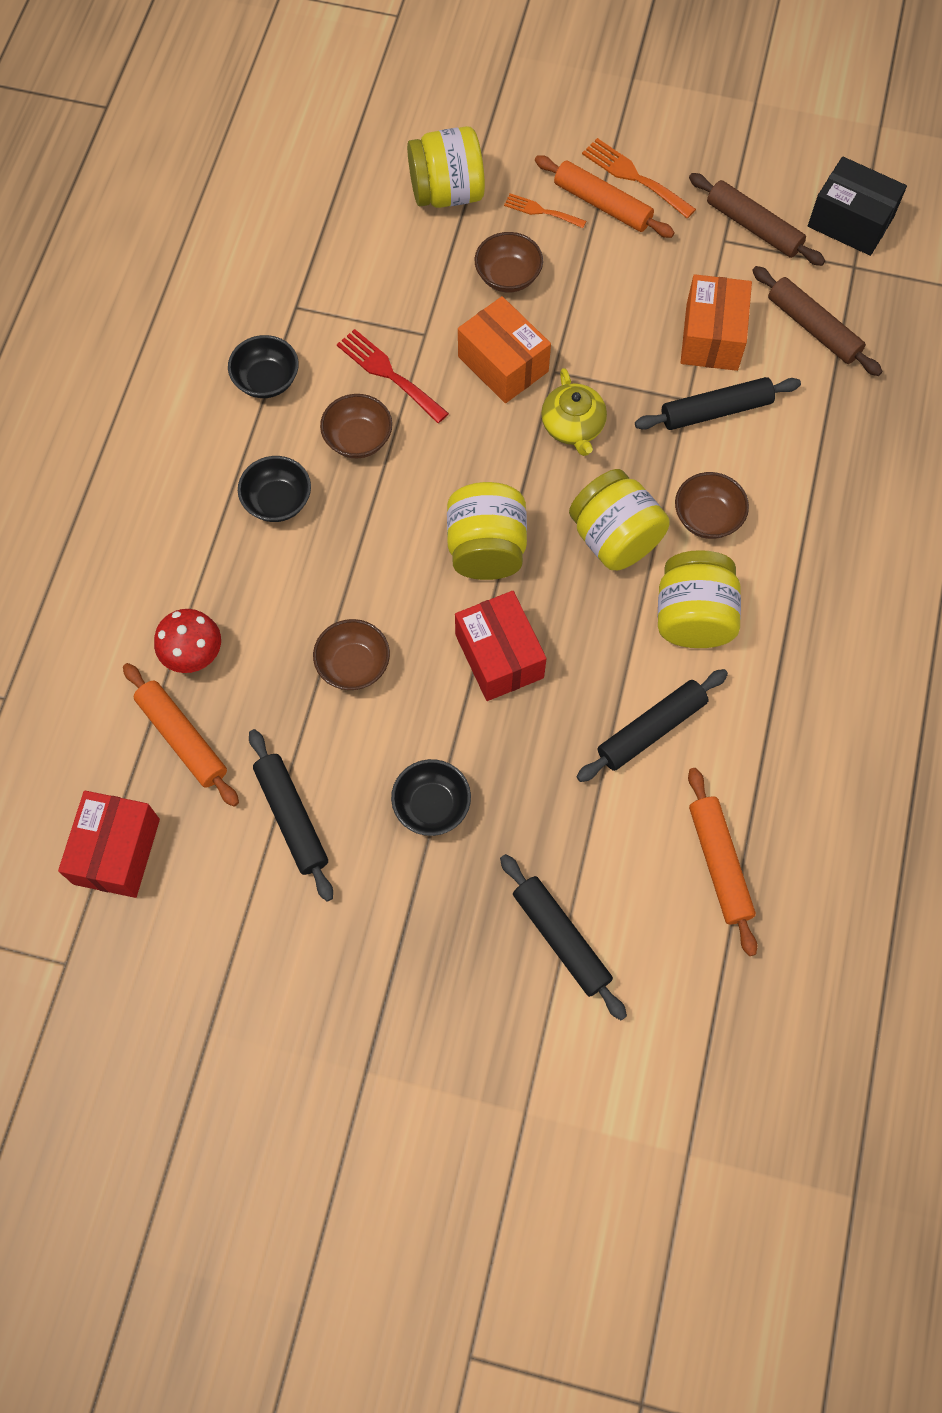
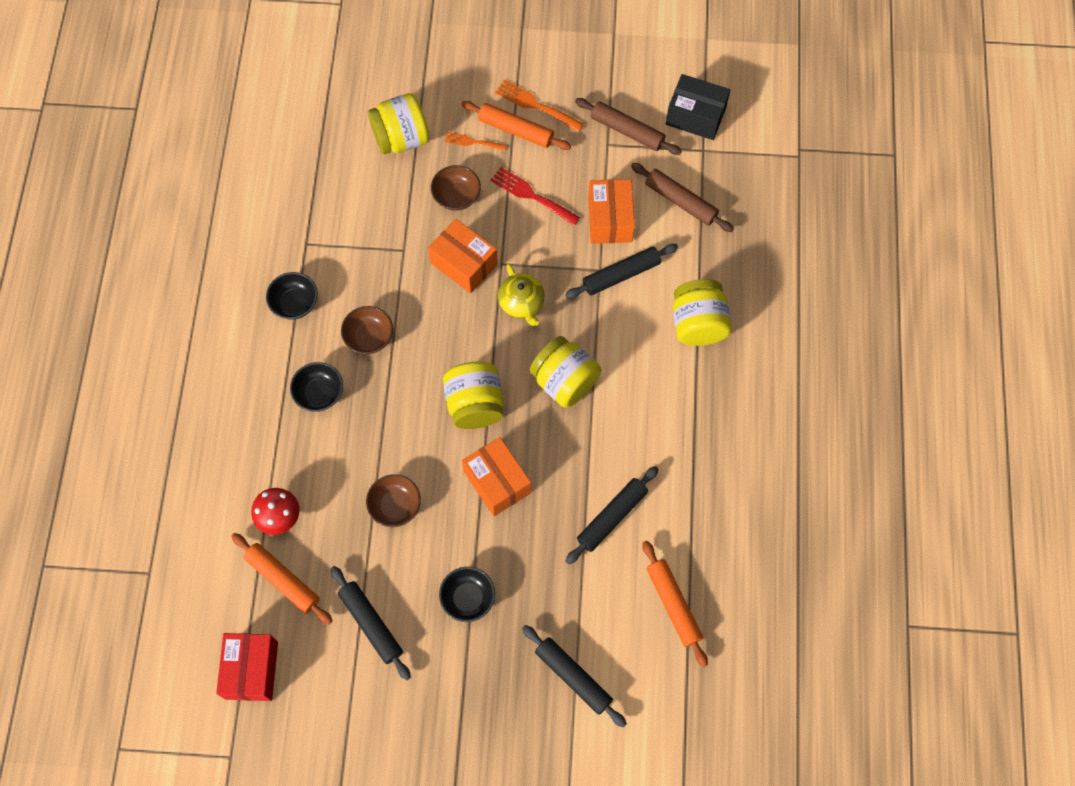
camera: 10 degrees left, 0 degrees up
red fork [337,329,449,423] -> red fork moved to [491,167,580,226]
red box [455,591,547,701] -> orange box [462,437,531,516]
yellow jar [658,550,741,648] -> yellow jar moved to [673,279,732,346]
brown bowl [675,472,749,539] -> none

